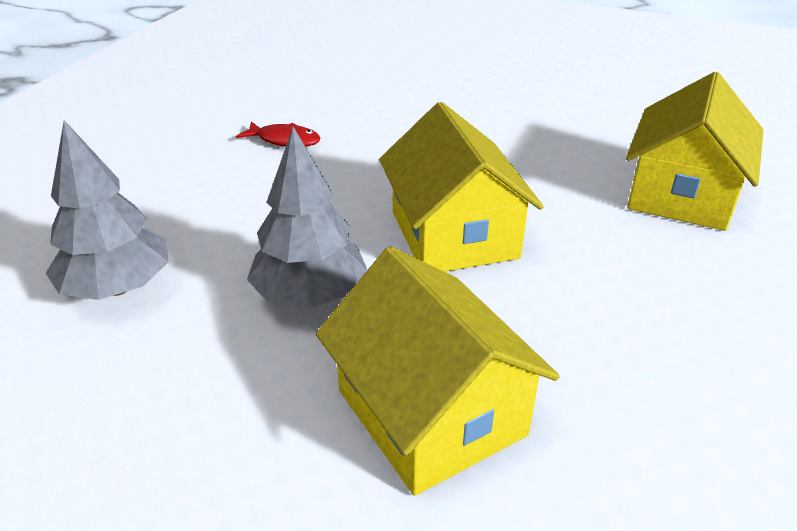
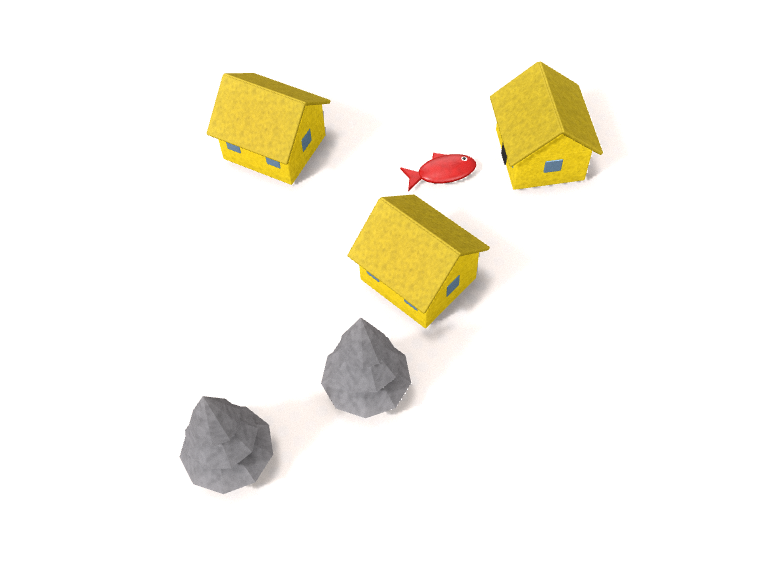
camera: 30 degrees left, 20 degrees up
red fish [236,121,321,147] -> red fish moved to [400,153,476,191]
yellow house [316,246,560,496] -> yellow house moved to [207,73,330,185]

